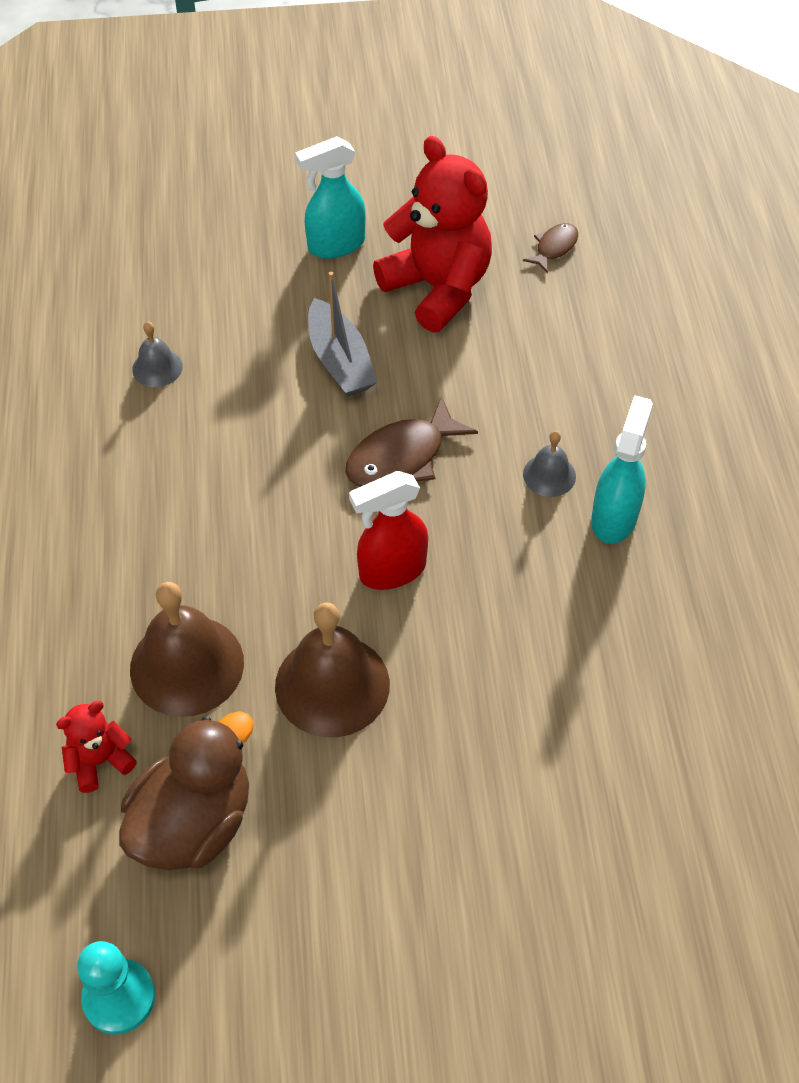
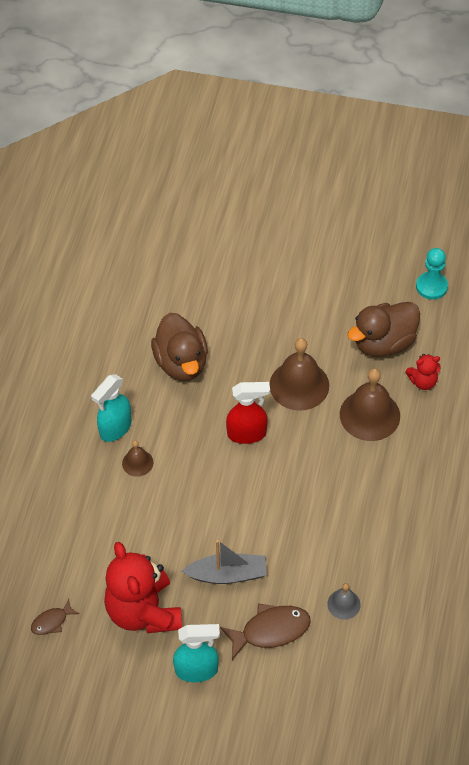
camera: 160 degrees left, 0 degrees up
grey boat [308,272,377,396] -> grey boat turned 90 degrees clockwise [182,540,267,584]
brown fish [345,396,478,487] -> brown fish moved to [220,603,311,660]
grey bell [523,431,576,497] -> brown bell [122,440,153,477]
none -> brown duck [151,313,208,381]

